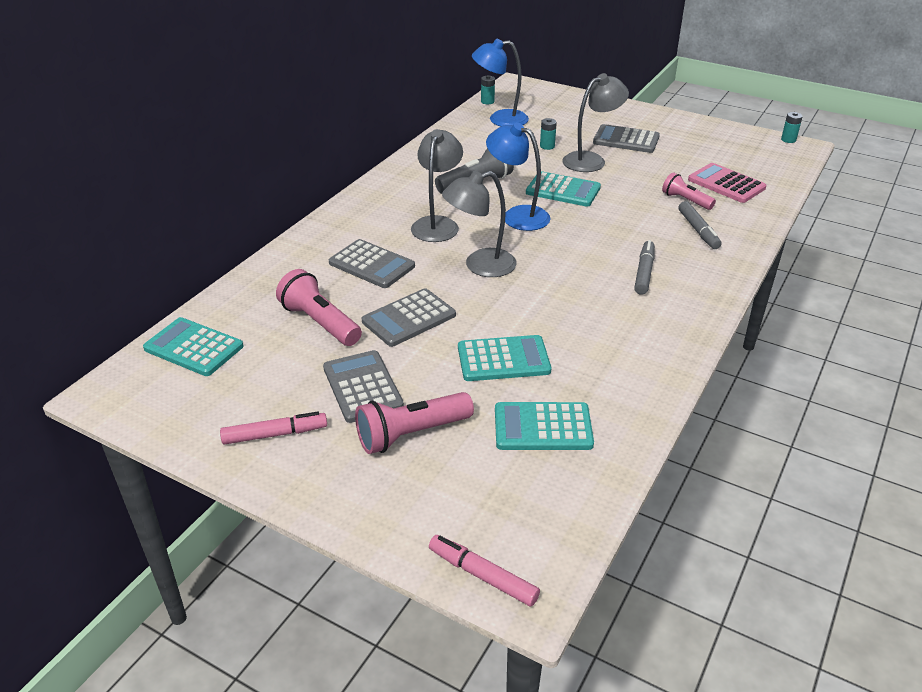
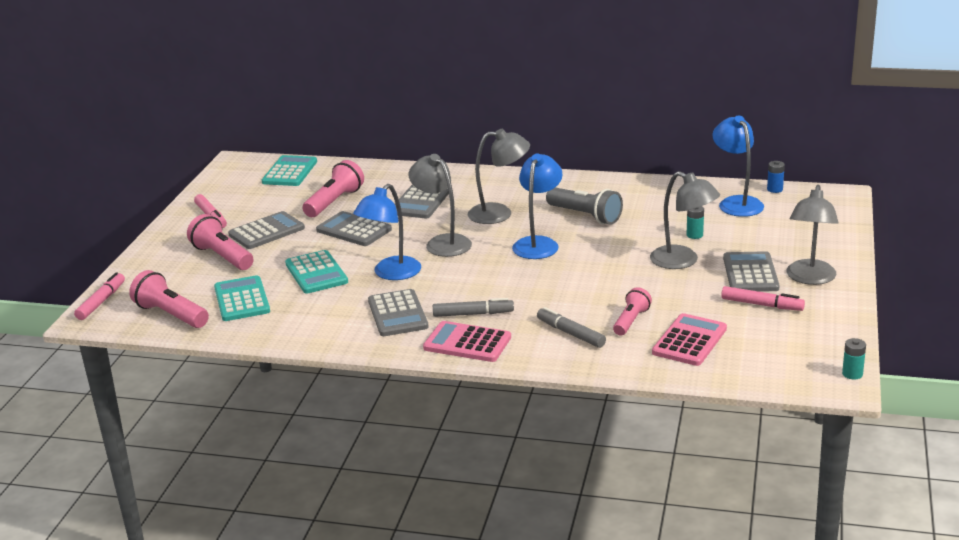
camera: 75 degrees right, 10 degrees down
turquoise battery [481,75,495,104] -> blue battery [767,161,785,193]
turquoise calculator [526,171,601,207] -> none
grey marker [679,201,722,249] -> grey marker turned 75 degrees clockwise [537,307,606,348]
none -> pink flashlight [129,270,209,328]
none -> blue lamp [353,184,421,280]
none -> grey calculator [368,289,429,336]
none -> pink calculator [423,321,511,362]
none -> pink marker [721,286,805,311]
none -> grey lamp [786,185,839,285]

